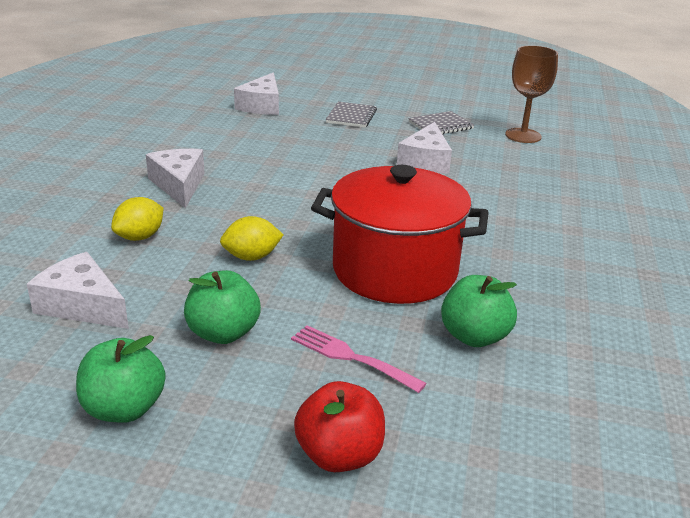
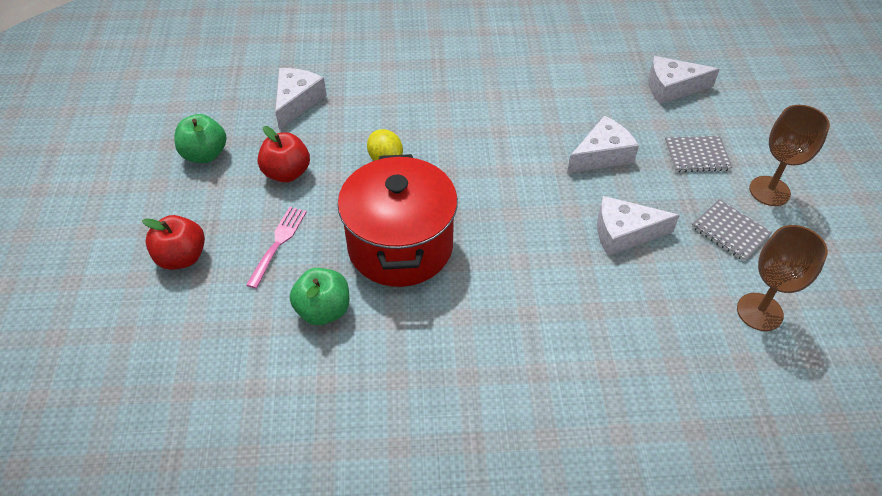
camera: 75 degrees right, 20 degrees up
yellow lemon [111,197,164,241] -> none
white cheese [146,149,205,208] -> white cheese moved to [567,115,639,173]
green apple [184,270,261,344] -> red apple [258,126,310,183]
none -> brown goblet [749,105,830,206]

